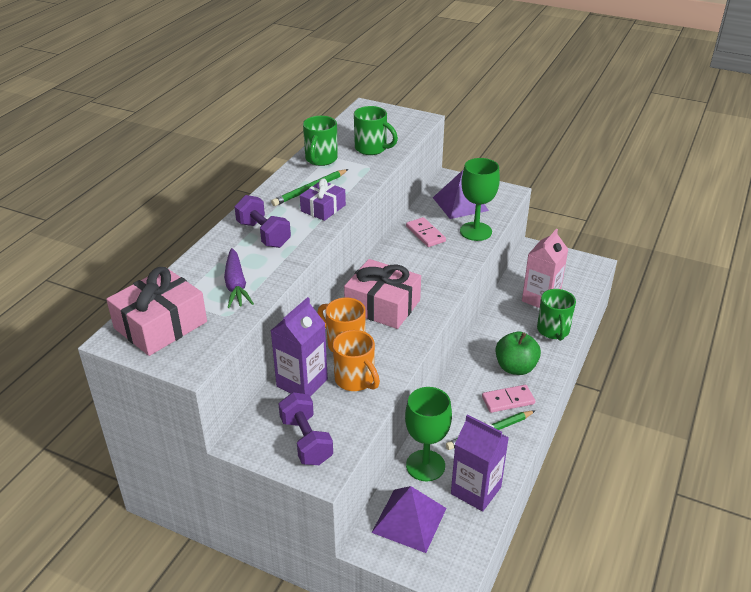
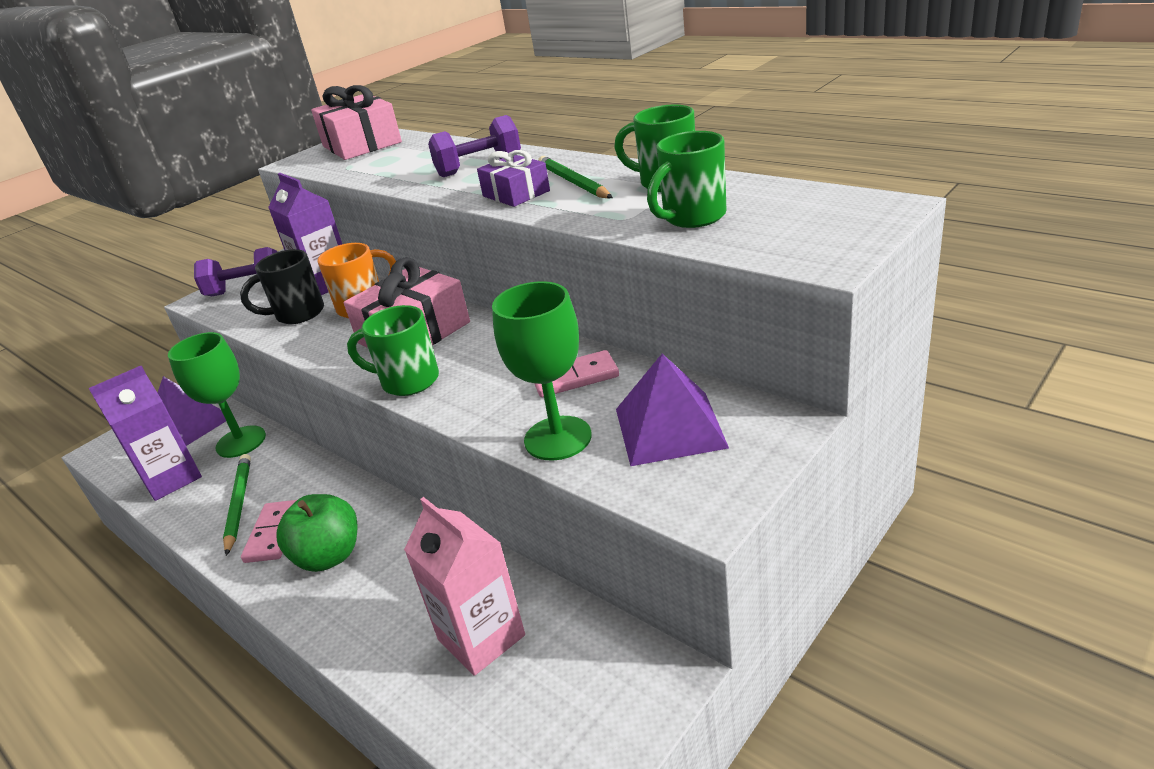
camera: 110 degrees right, 5 degrees down
purple carrot [224,248,254,308] -> none
orange mug [333,330,380,391] -> black mug [240,249,324,324]
green mug [537,289,576,341] -> green mug moved to [347,305,439,396]

